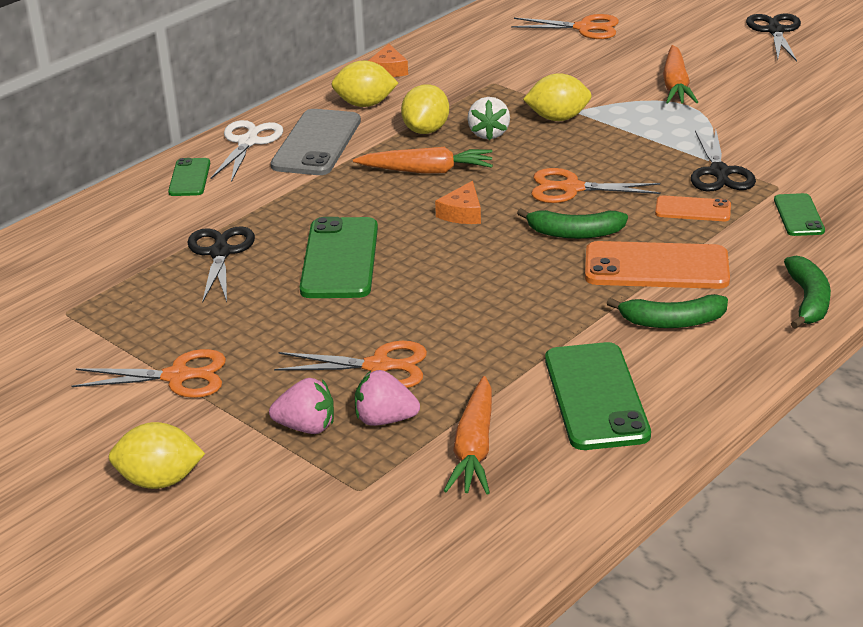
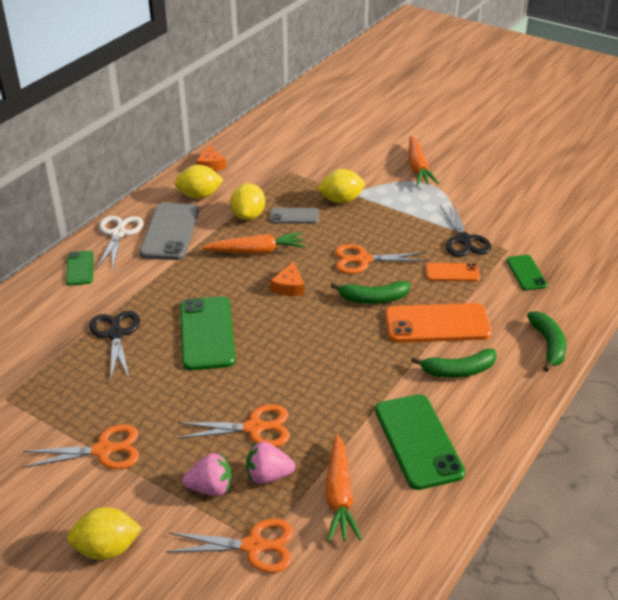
camera: 10 degrees left, 5 degrees up
white strawberry [467,97,510,140] -> grey phone [270,208,319,224]
orange scissors [511,14,619,39] -> orange scissors moved to [166,519,294,573]
black scissors [746,13,801,62] -> none

